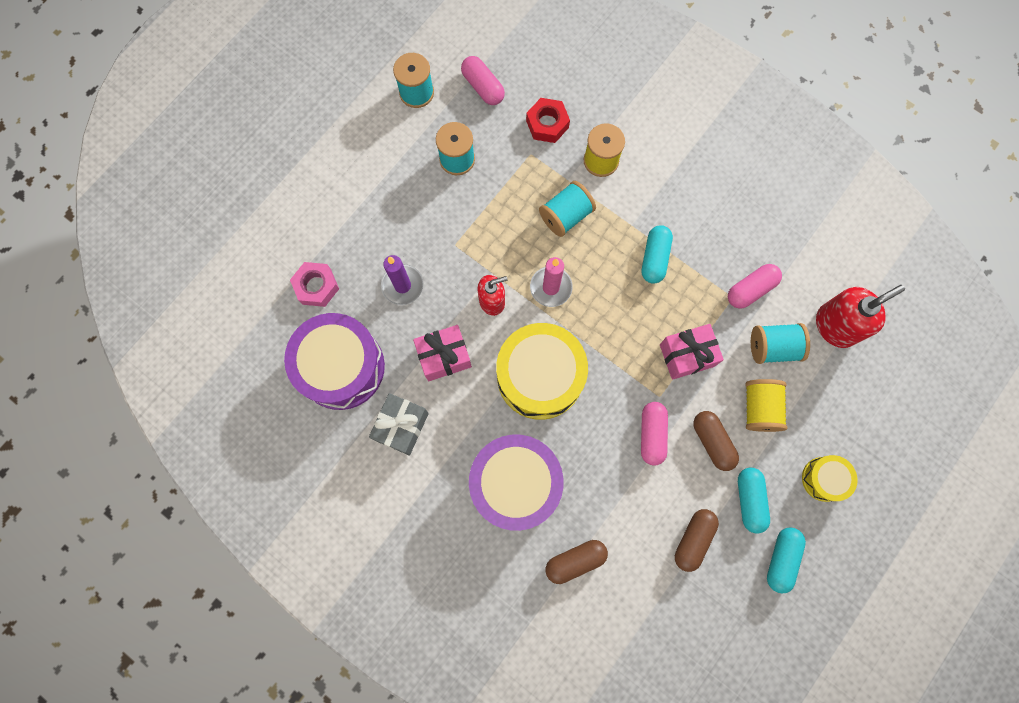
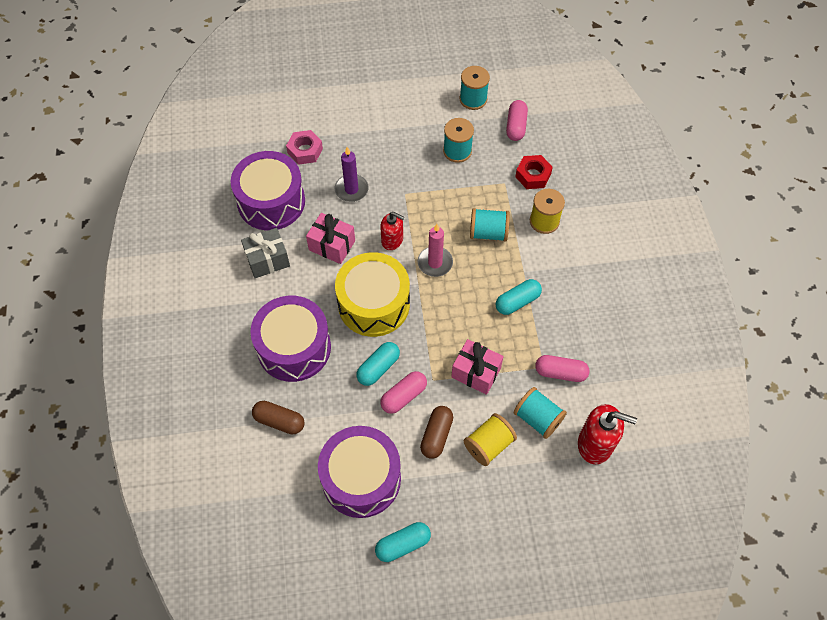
camera: 45 degrees right, 15 degrees down
brown capsule [675,509,719,572] -> purple drum [318,426,401,518]
turquoise capsule [738,467,770,534] -> turquoise capsule moved to [356,342,400,386]
yellow drum [802,455,858,502] -> none

